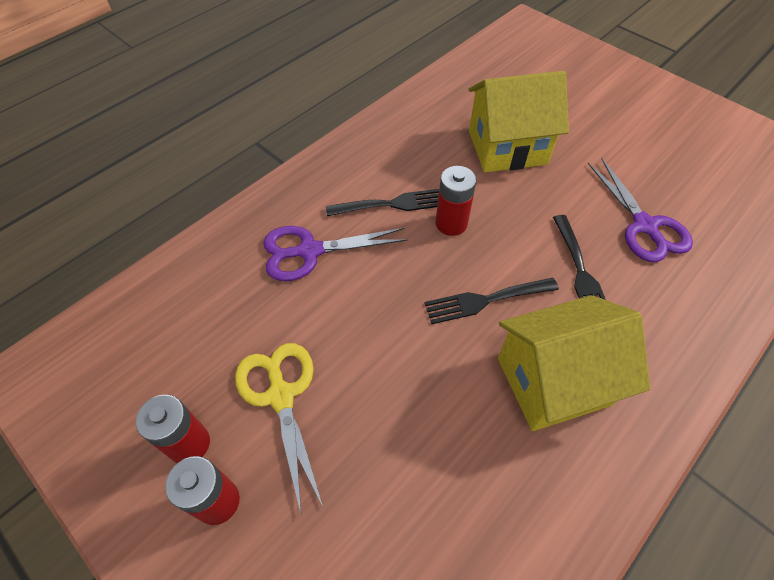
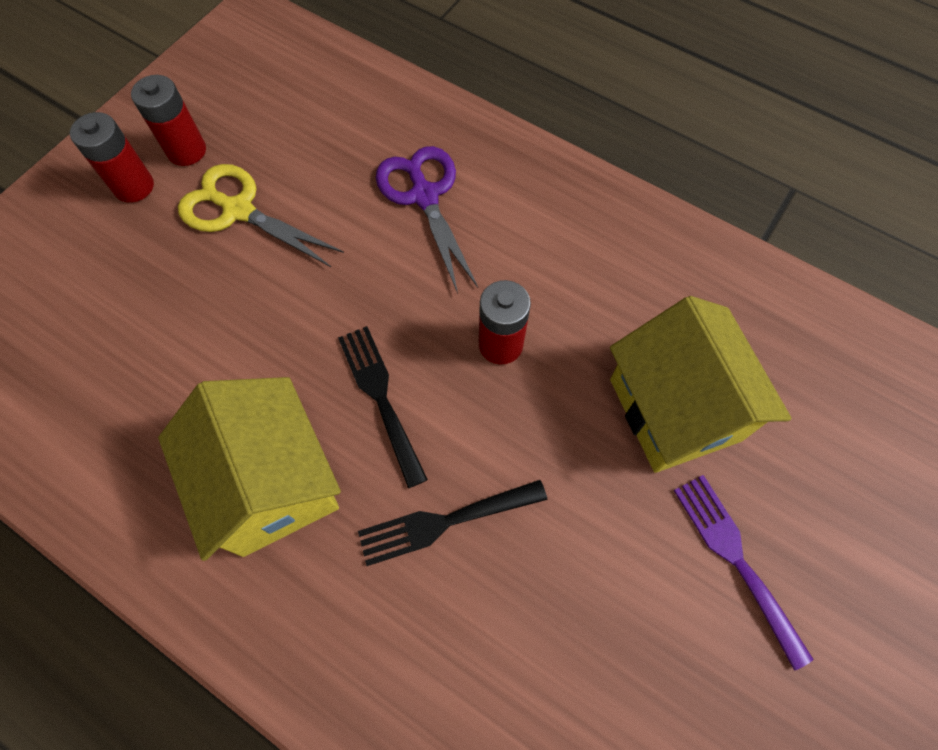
camera: 80 degrees right, 10 degrees up
yellow scissors [235,343,323,513] -> yellow scissors turned 120 degrees counterclockwise [178,164,344,268]
black fork [326,189,439,216] -> none
purple scissors [588,158,693,262] -> none
none -> purple fork [674,475,813,670]

